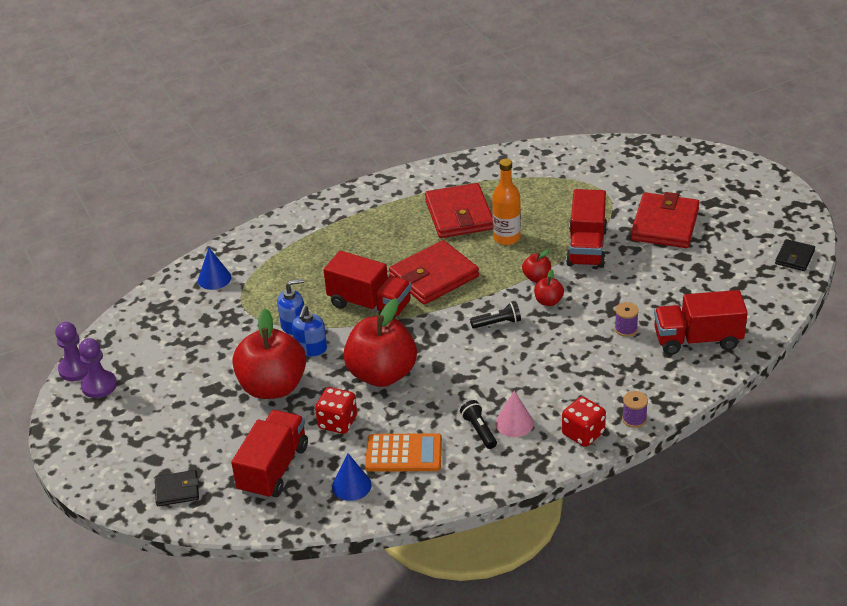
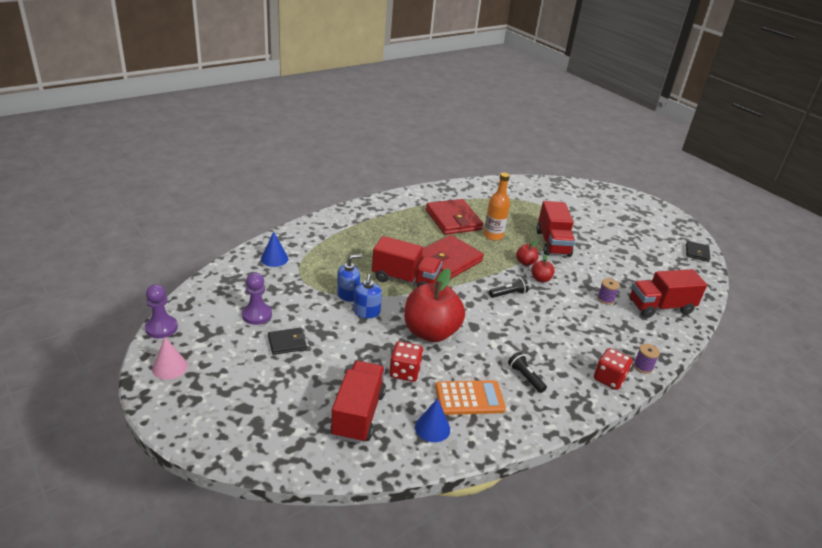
camera: 15 degrees left, 5 degrees down
purple pawn [79,338,117,398] -> purple pawn moved to [242,273,272,325]
black wallet [155,470,199,506] -> black wallet moved to [268,328,307,355]
red apple [232,309,306,399] -> none
pink cone [495,391,534,437] -> pink cone moved to [152,337,188,380]
red wallet [631,192,700,248] -> none

